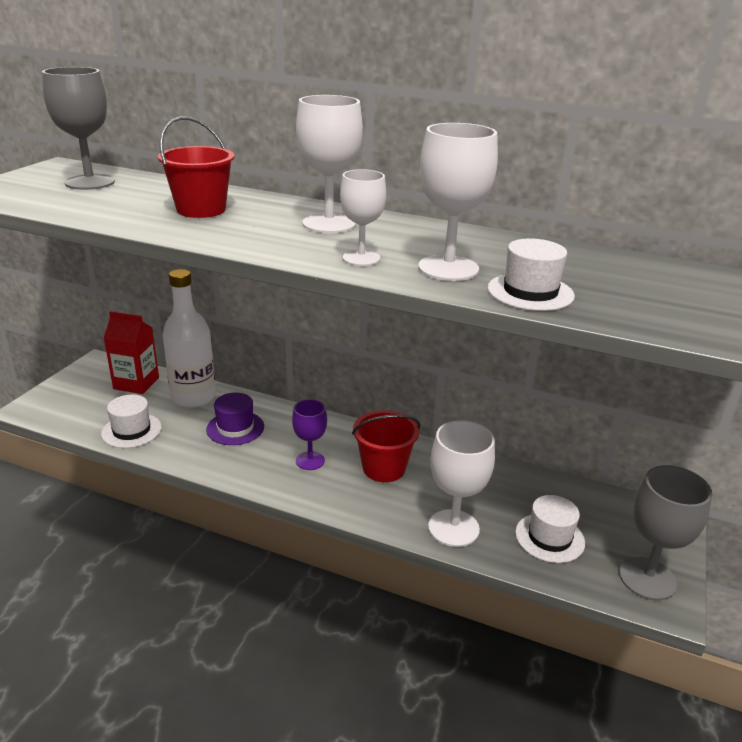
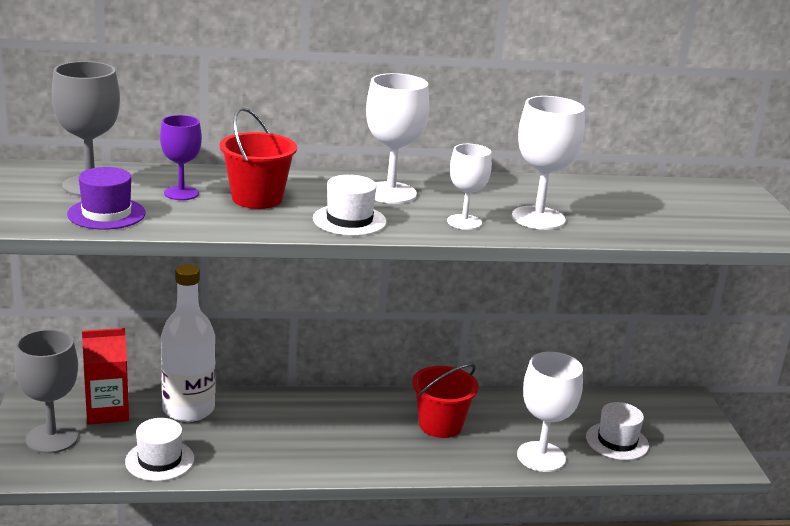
camera: 30 degrees left, 5 degrees down
purple hat [206,393,264,445] -> purple hat moved to [67,167,146,230]
purple goblet [292,399,327,470] -> purple goblet moved to [160,115,202,200]
white hat [488,238,575,311] -> white hat moved to [313,175,387,236]
grey goblet [619,465,712,600] -> grey goblet moved to [14,329,78,454]

